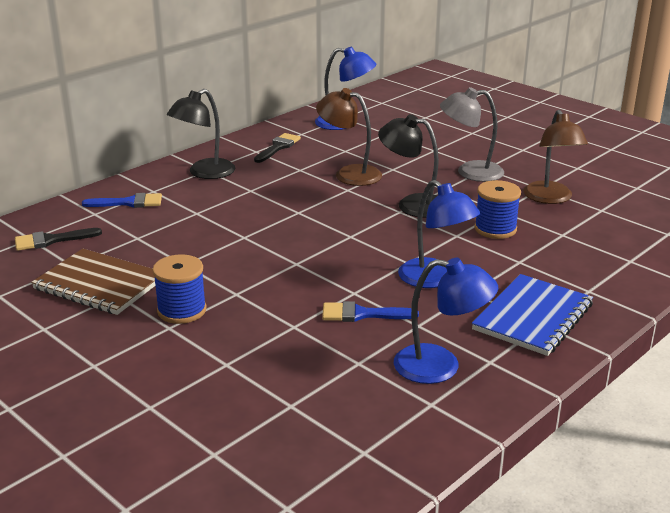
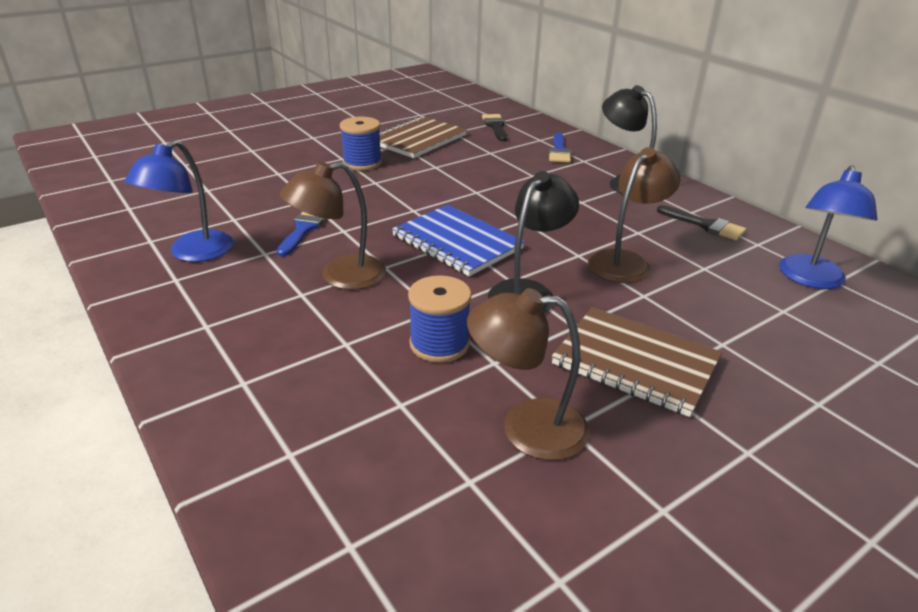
camera: 100 degrees right, 5 degrees up
blue lamp [398,180,480,288] -> brown lamp [280,162,386,290]
grey lamp [440,87,504,182] -> brown notebook [552,307,722,417]
blue notebook [472,274,593,356] -> blue notebook moved to [392,205,525,276]

